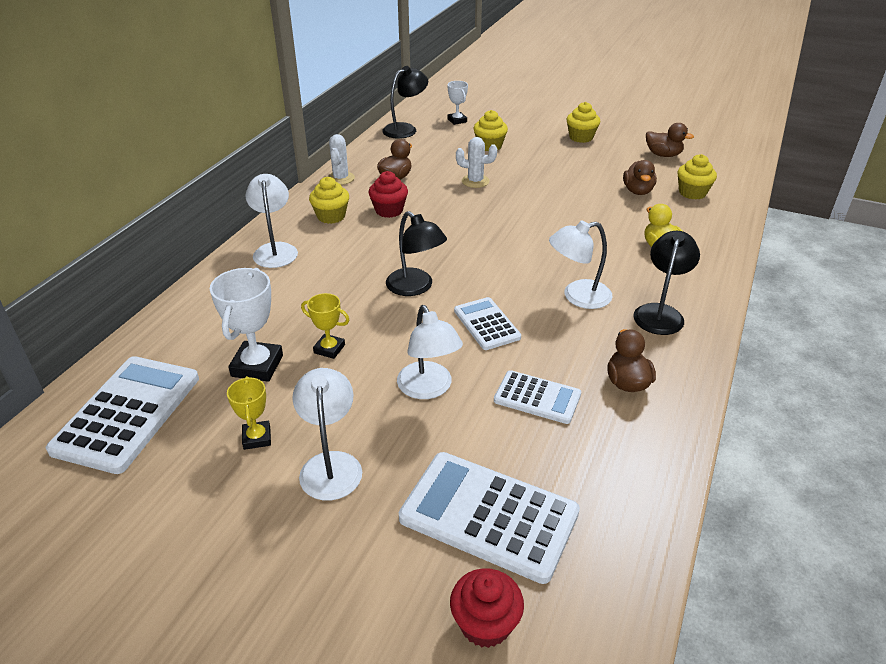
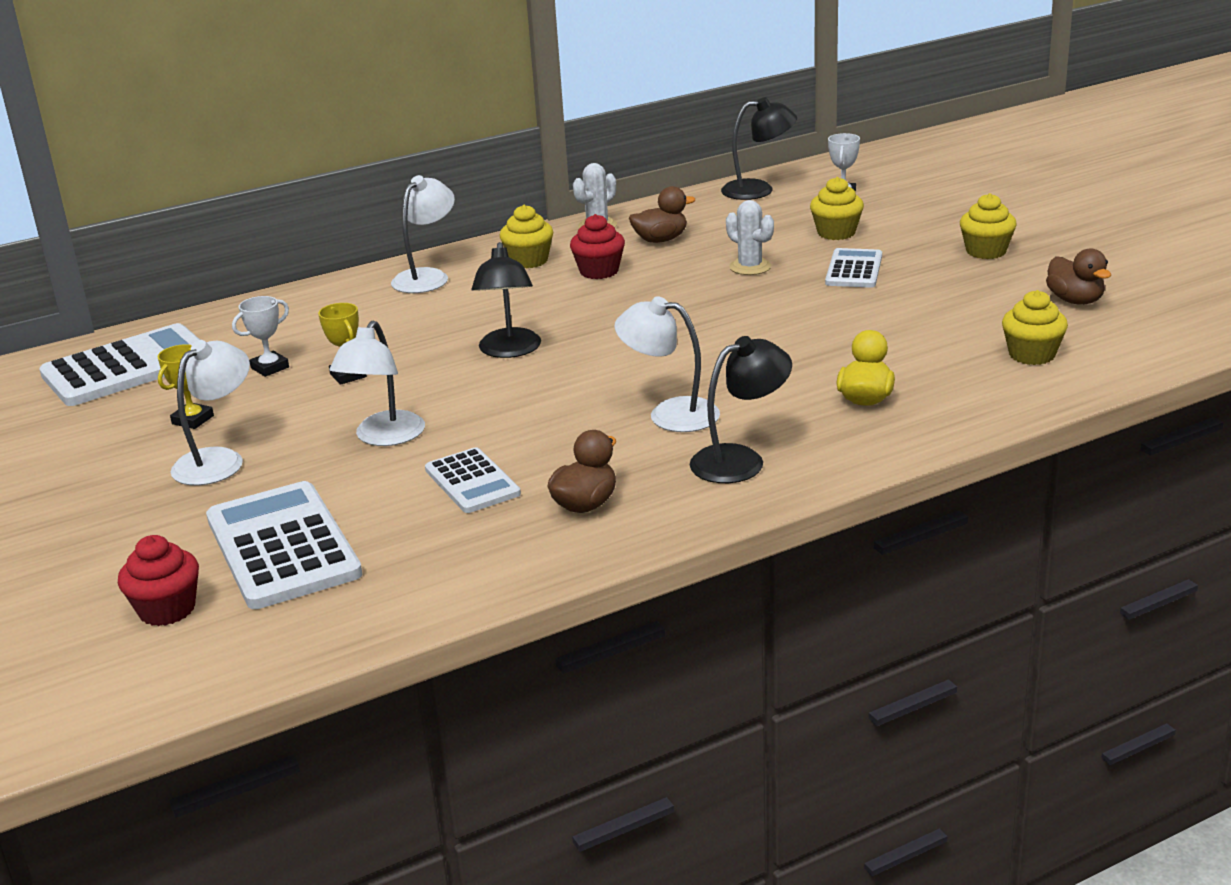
camera: 40 degrees right, 10 degrees down
white trophy [210,268,283,382] -> white trophy [232,296,289,377], size x0.59
white calculator [454,297,521,350] -> white calculator moved to [825,248,882,288]
brown duck [623,160,657,195] -> none

